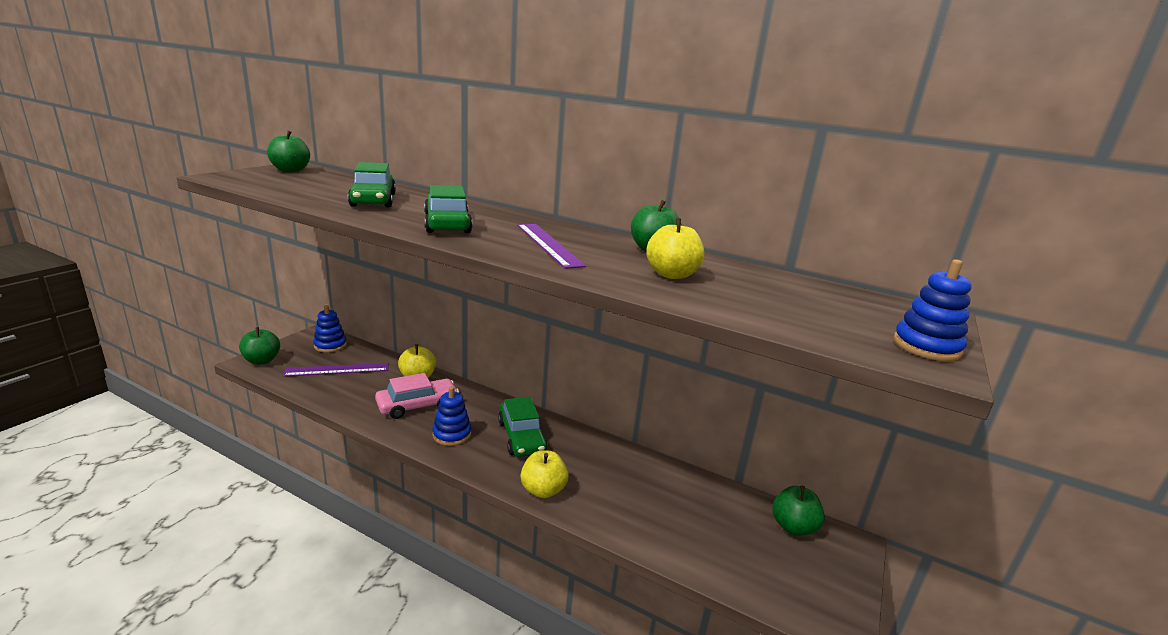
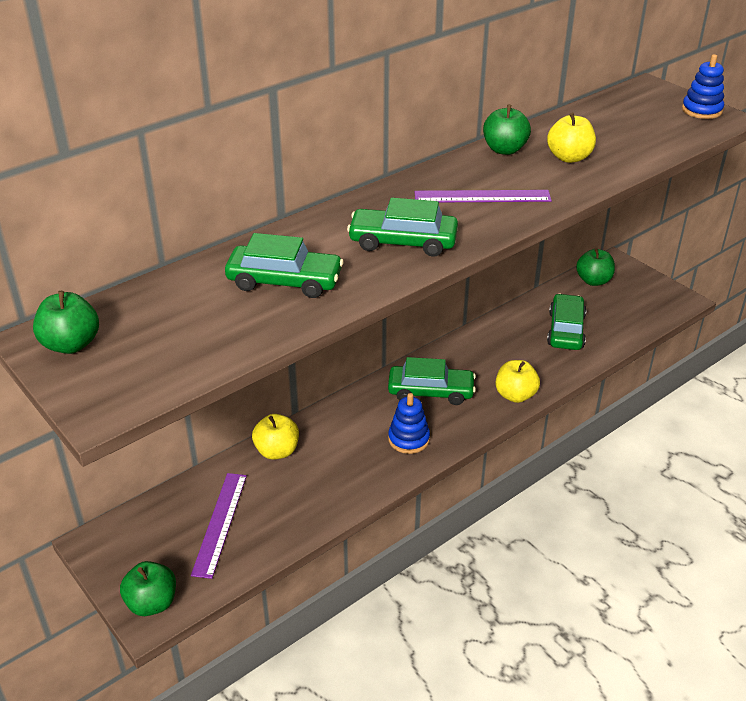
camera: 65 degrees left, 15 degrees up
blue stacking toy [313,305,347,353] -> none
pink car [375,373,459,419] -> none
none -> green car [547,294,586,350]

